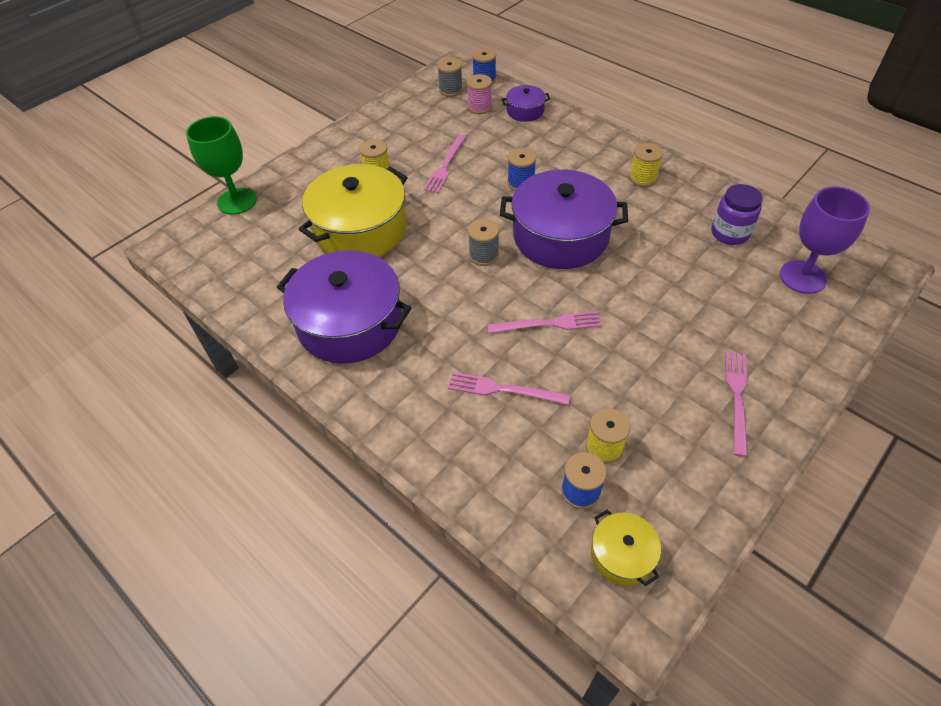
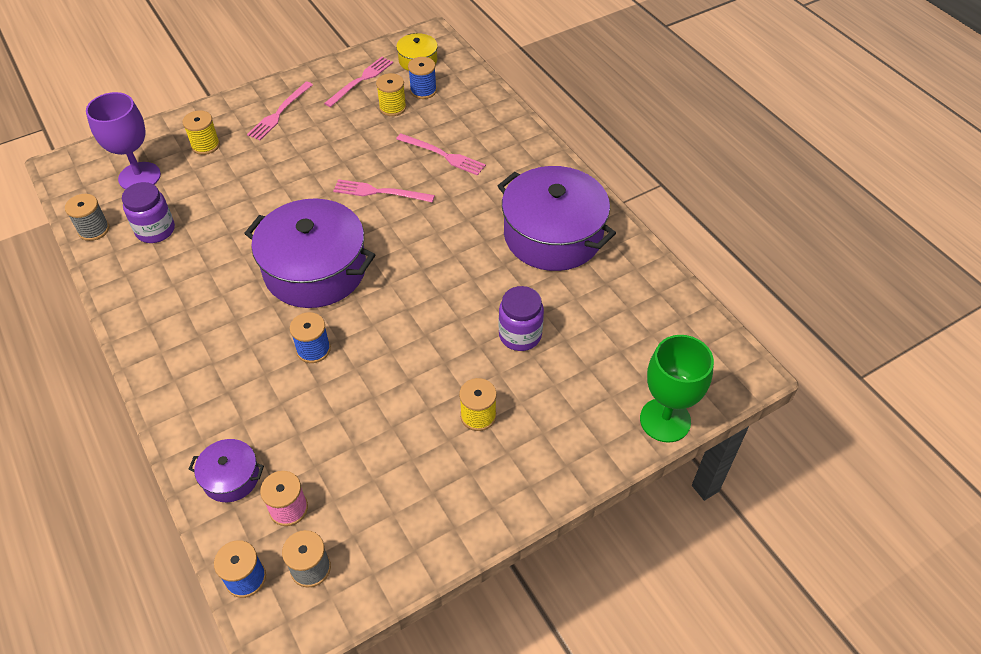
camera: 165 degrees left, 0 degrees up
yellow pot [299,164,408,257] -> purple jar [499,286,544,351]
pink fork [423,134,466,193] -> pink fork moved to [324,57,393,107]
grey spool [468,219,499,266] -> grey spool moved to [65,194,110,241]
yellow spool [629,143,663,187] -> yellow spool moved to [183,110,220,155]

